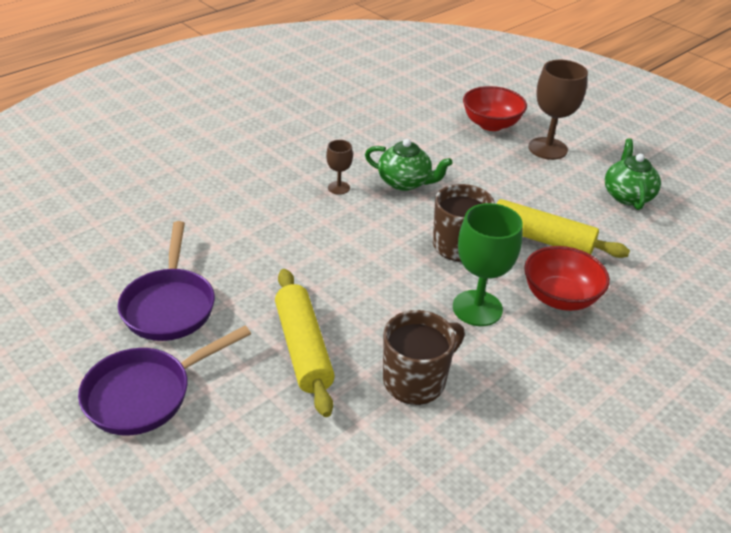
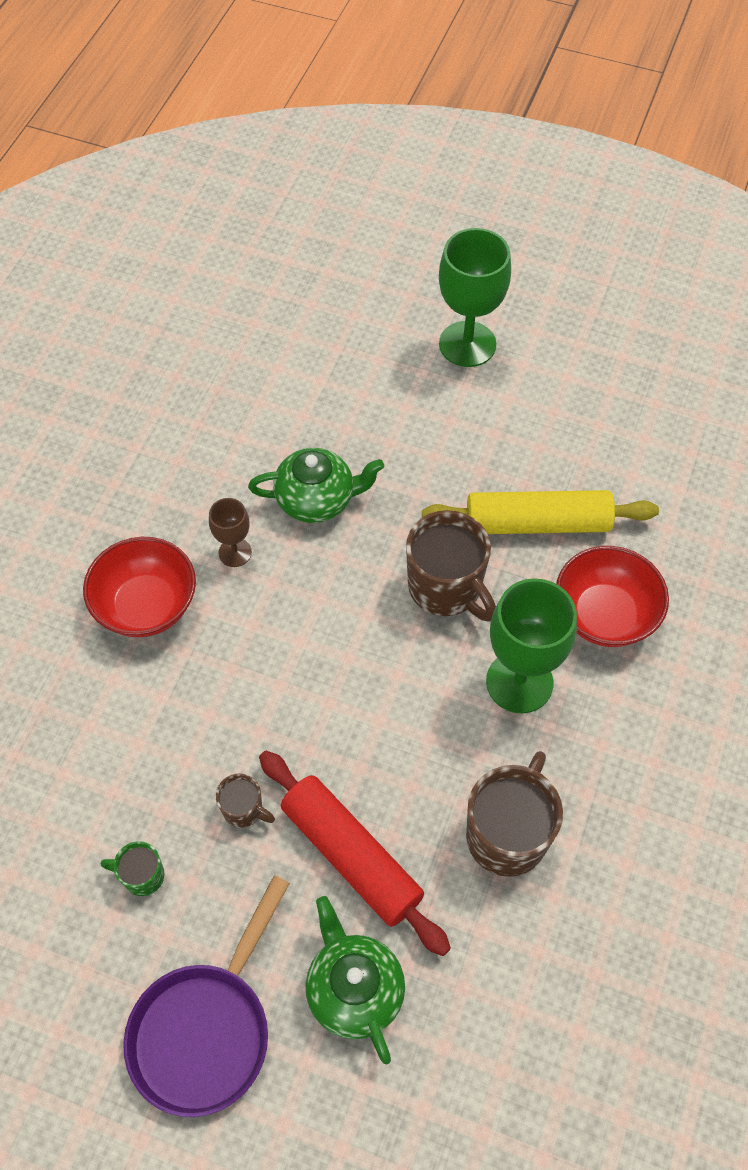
camera: 25 degrees left, 20 degrees up
purple pan [118,221,215,341] -> green mug [100,841,164,896]
yellow rolling pin [275,269,335,417] -> red rolling pin [259,751,451,956]
red bowl [463,86,527,131] -> red bowl moved to [83,537,196,637]
brown goblet [529,60,588,160] -> green goblet [439,228,511,367]
green teapot [605,138,661,210] -> green teapot moved to [306,896,405,1064]
none -> brown mug [216,773,275,828]

